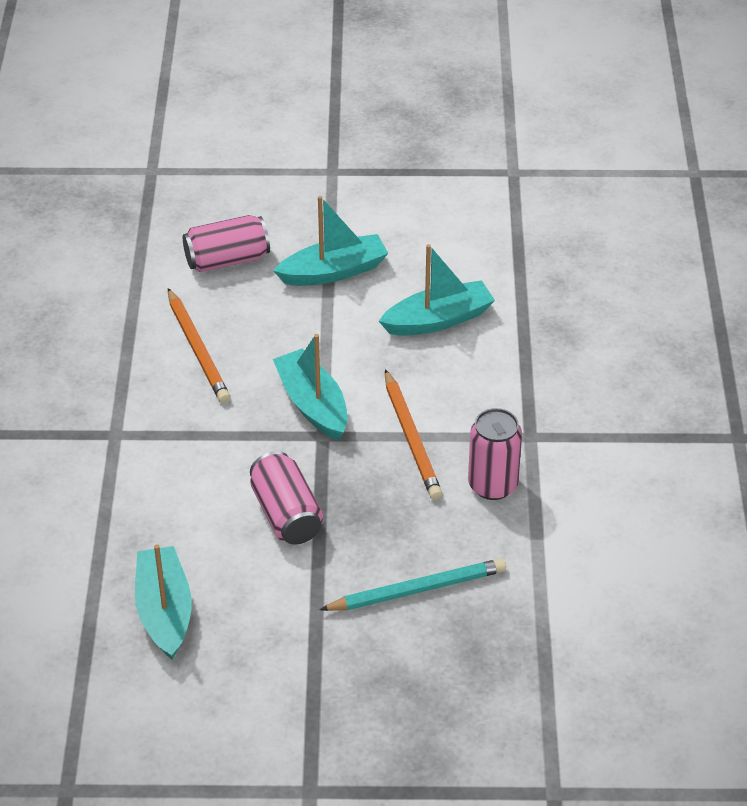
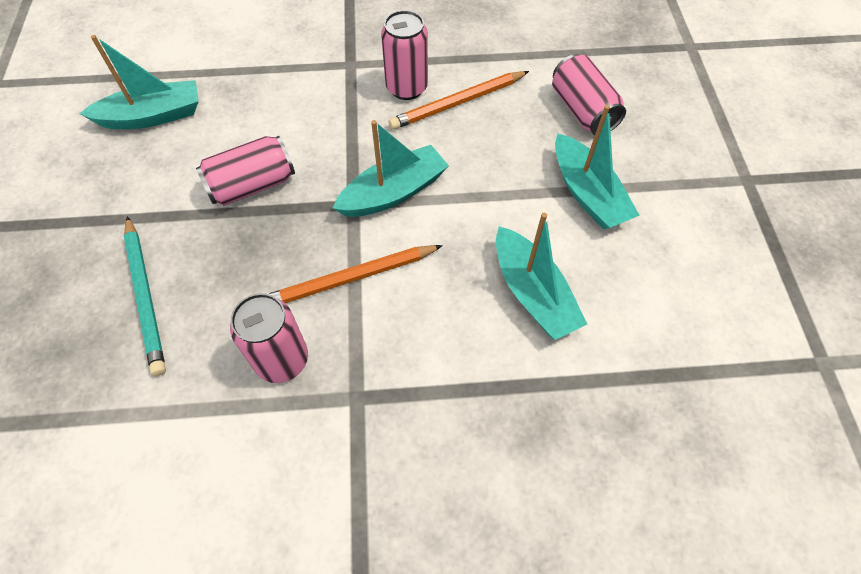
camera: 85 degrees right, 15 degrees up
none -> pink can [381,10,428,100]

